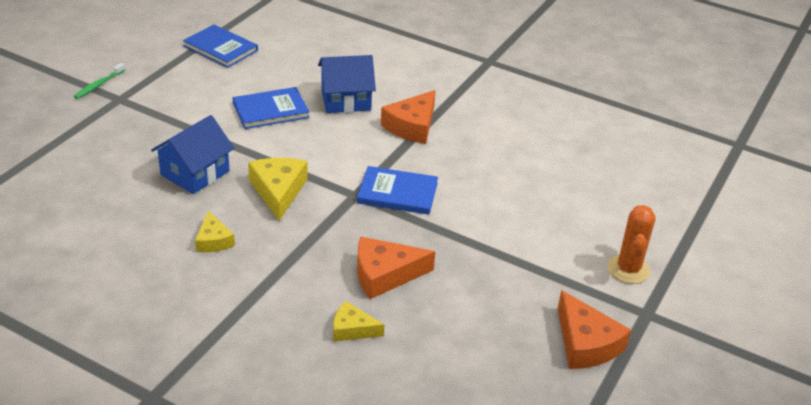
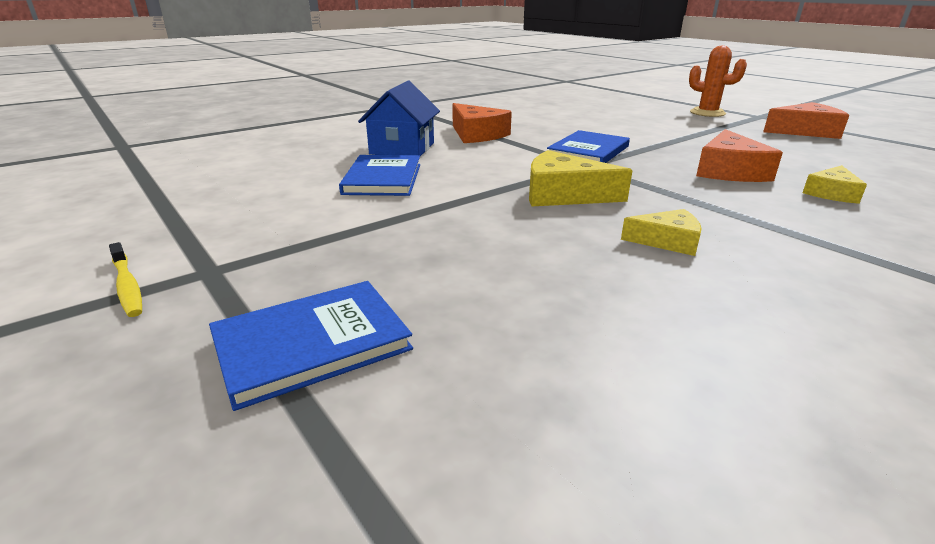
camera: 65 degrees left, 10 degrees down
green toothbrush [74,63,125,99] -> yellow toothbrush [109,242,142,317]
blue house [151,115,234,194] -> none
blue book [183,24,258,68] -> blue book moved to [209,281,413,411]

